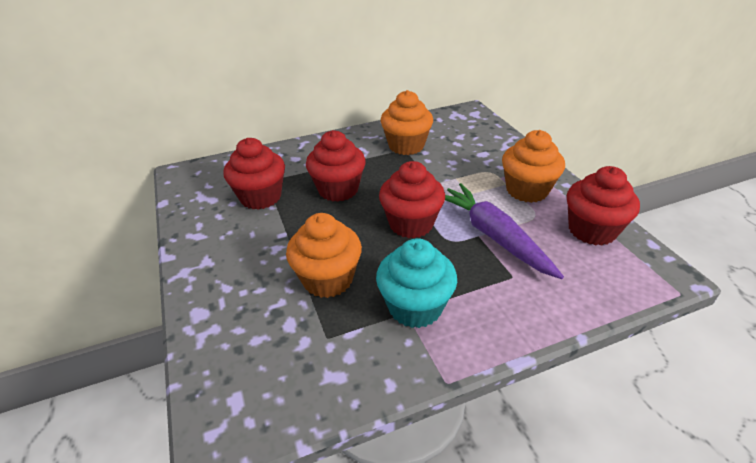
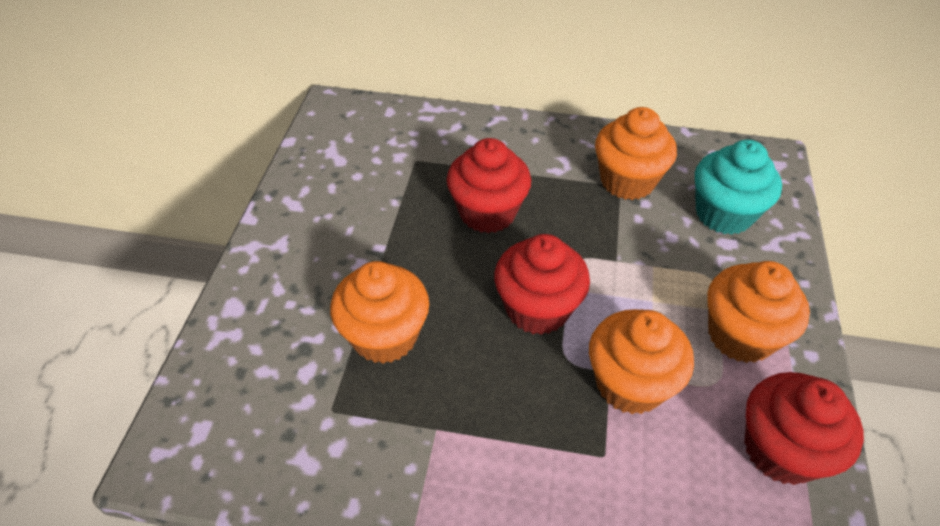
camera: 30 degrees right, 10 degrees up
red cupcake [223,138,285,210] -> none
turquoise cupcake [376,238,457,328] -> turquoise cupcake moved to [695,139,782,235]
purple carrot [445,183,564,279] -> orange cupcake [589,309,694,414]

